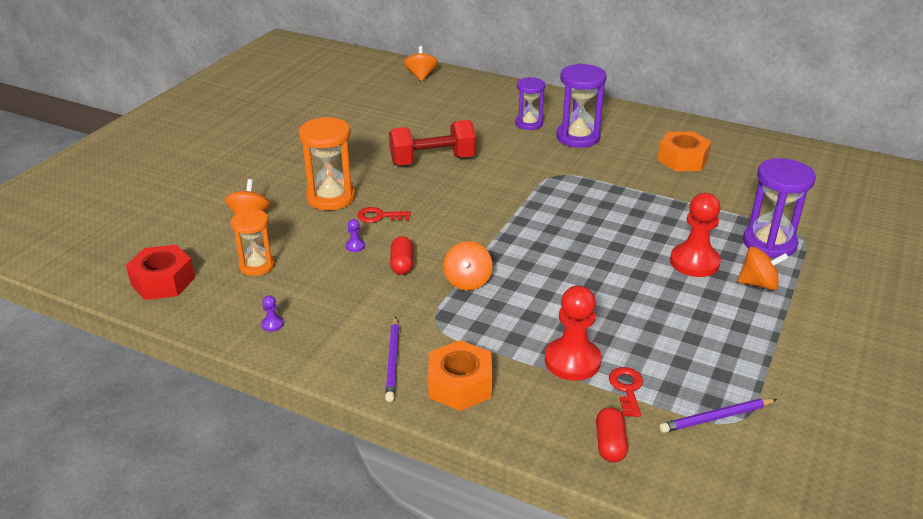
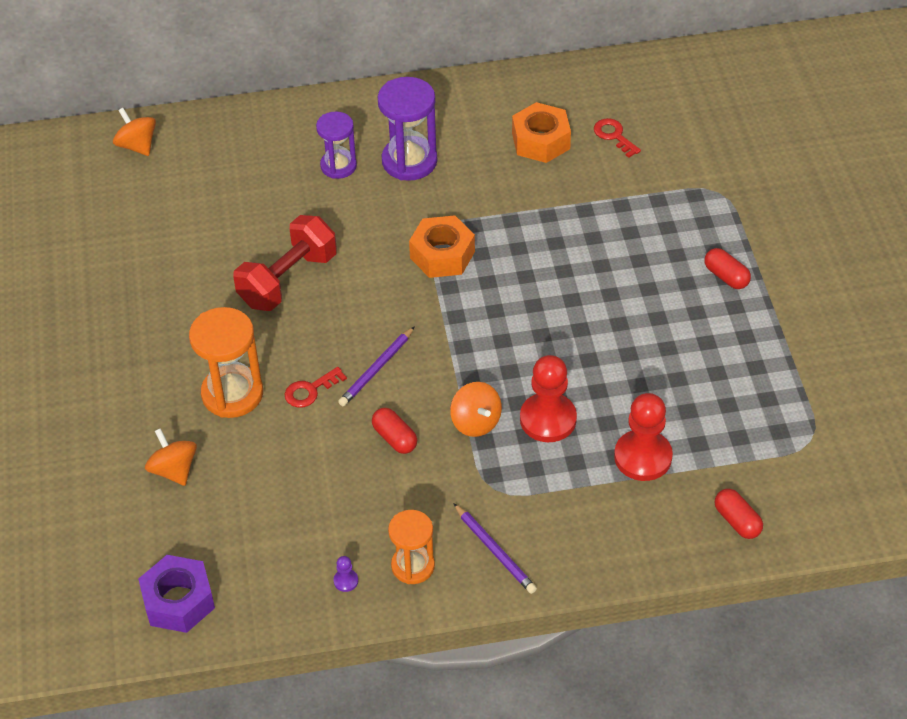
camera: 35 degrees left, 15 degrees up
red nut [126,245,195,300] -> purple nut [138,555,215,633]
orange hourglass [231,209,275,276] -> orange hourglass moved to [388,510,435,584]
purple pawn [346,219,365,252] -> none
orange nut [428,340,492,411] -> orange nut moved to [409,215,475,278]
red key [609,367,643,417] -> red key moved to [594,118,641,158]
purple pencil [659,398,777,433] -> purple pencil moved to [338,326,415,406]
red pawn [670,193,721,277] -> red pawn moved to [520,355,577,442]
orange spinning top [738,247,789,290] -> red capsule [704,248,751,289]
purple hourglass [743,158,816,258] -> none

